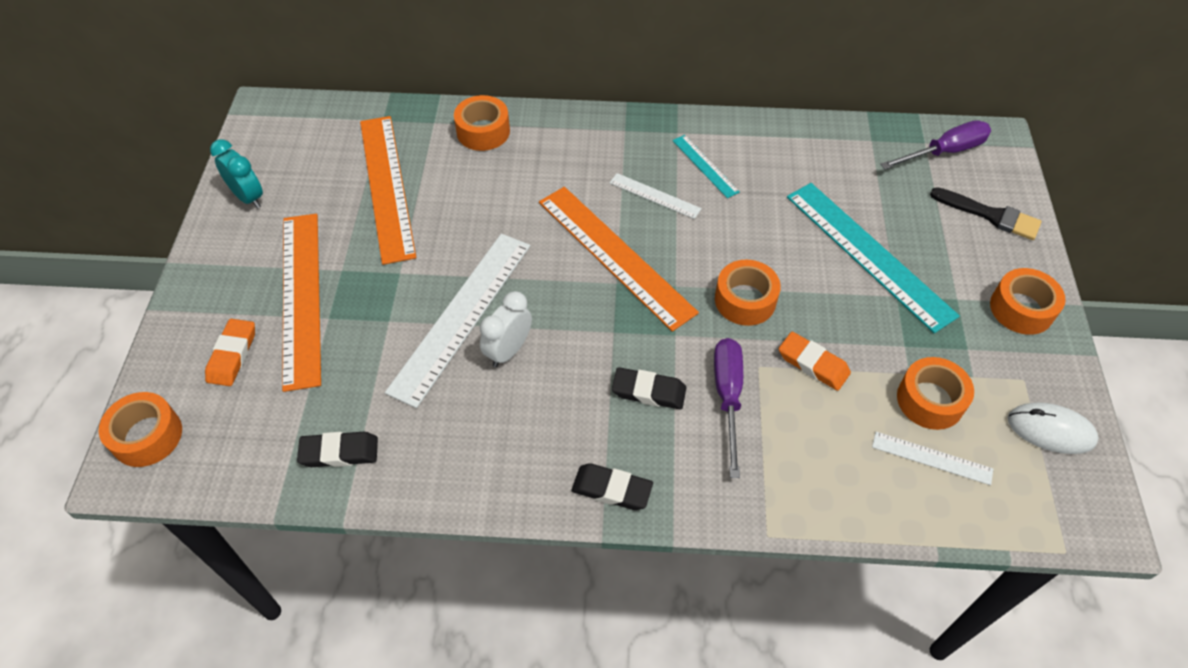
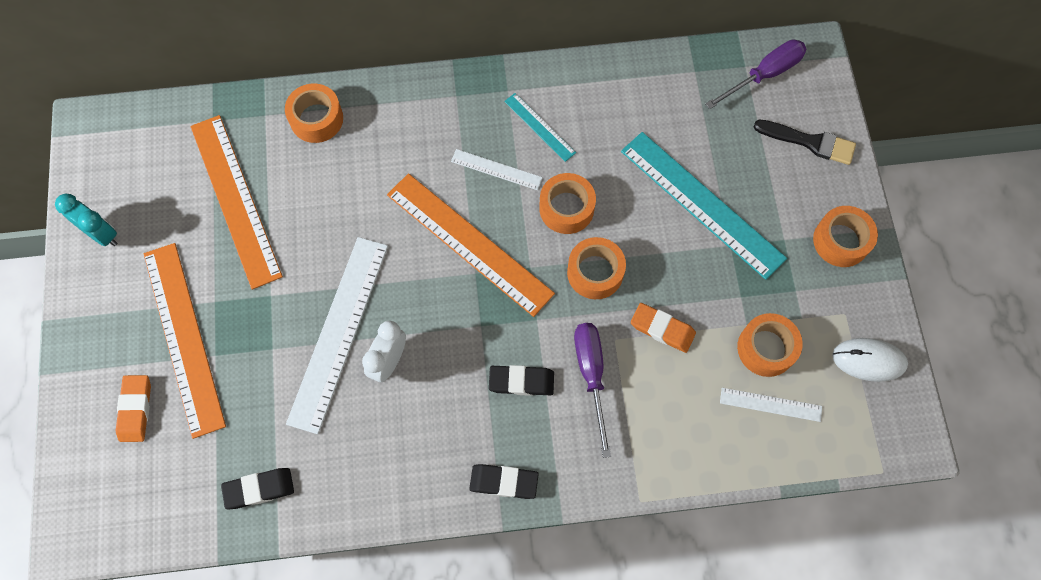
camera: 10 degrees left, 15 degrees up
orange tape [99,392,182,467] -> orange tape moved to [539,173,596,234]

